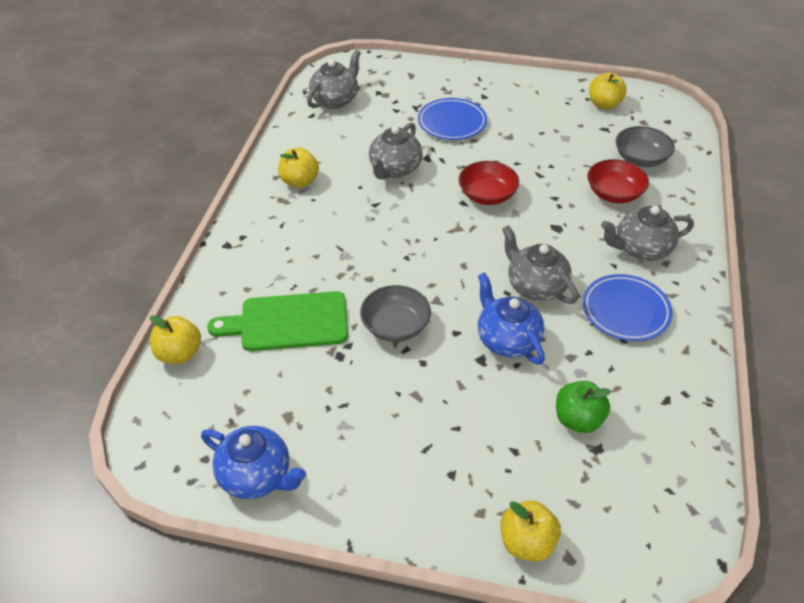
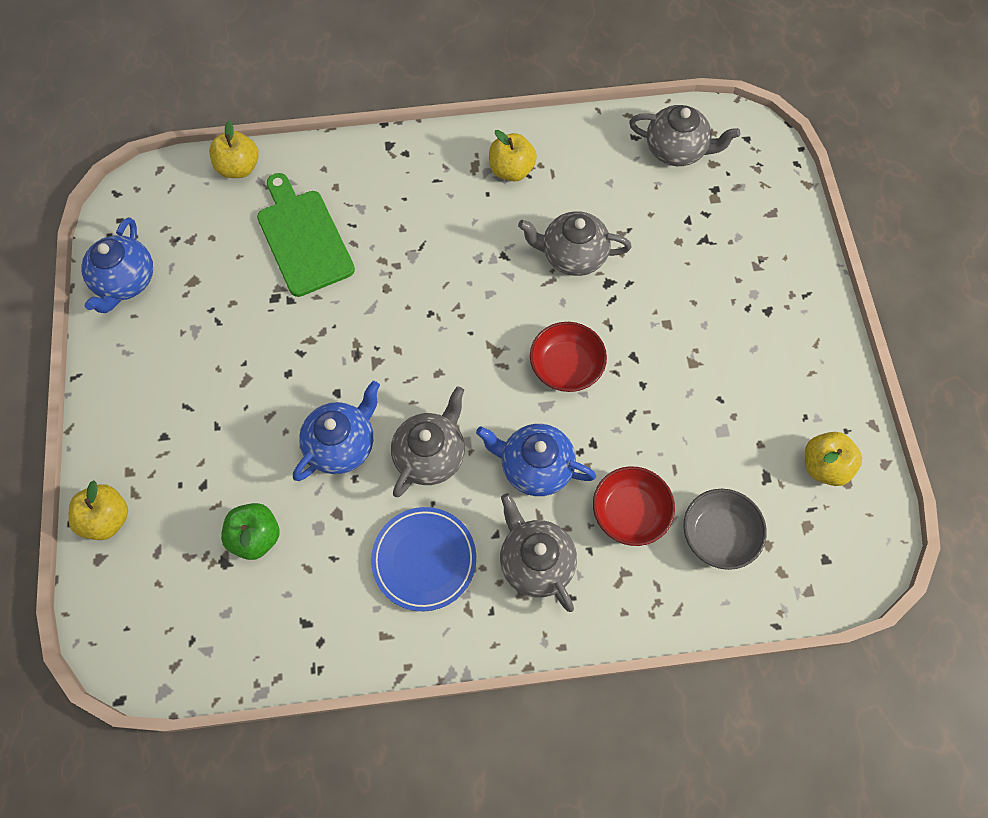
camera: 70 degrees right, 20 degrees up
grey bowl [360,285,431,342] -> none
blue plate [418,98,487,140] -> none
none -> blue teapot [476,424,596,496]

